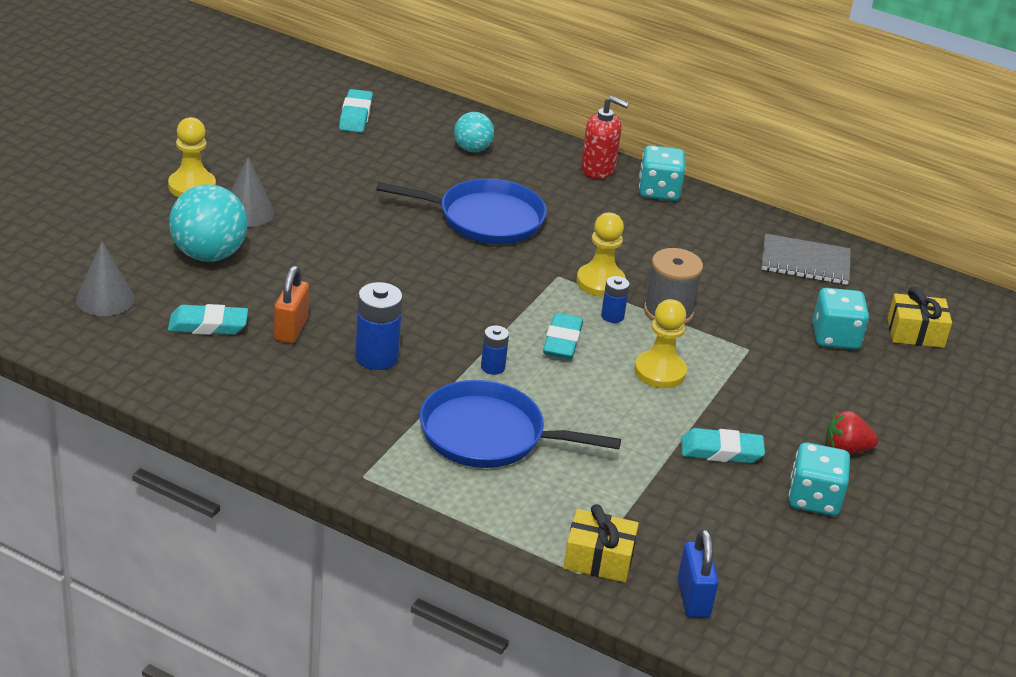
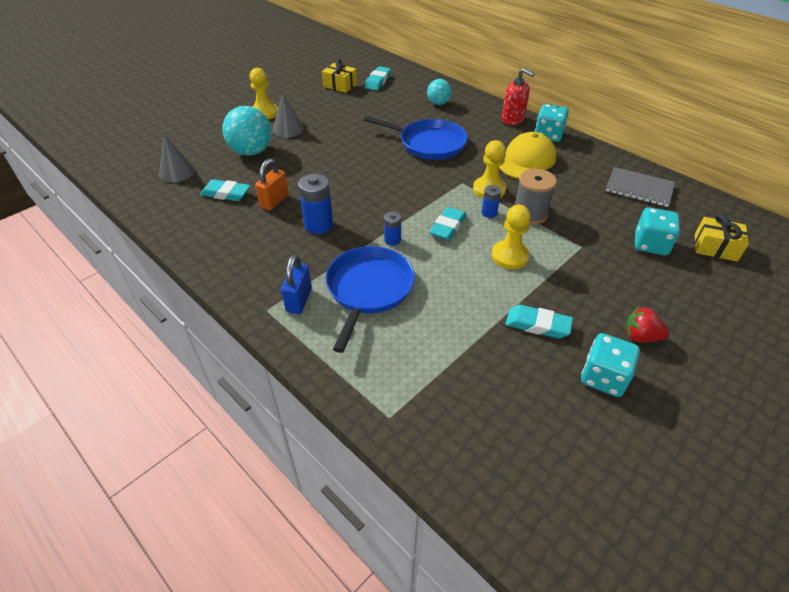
camera: 20 degrees right, 10 degrees up
blue pan [420,380,621,468] -> blue pan turned 75 degrees clockwise [325,246,415,353]
yellow gift [563,504,639,583] -> yellow gift moved to [322,59,357,93]
blue padlock [678,529,719,618] -> blue padlock moved to [281,254,312,314]
none -> yellow cap [499,132,556,179]

